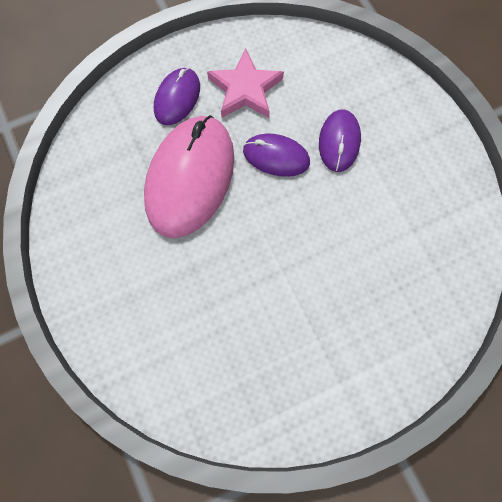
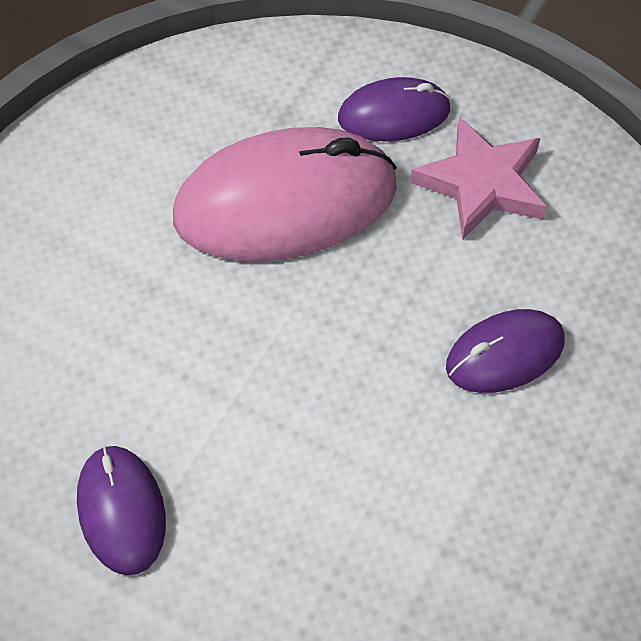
camera: 55 degrees right, 15 degrees down
purple mouse [243,133,310,177] -> purple mouse moved to [77,446,166,575]

